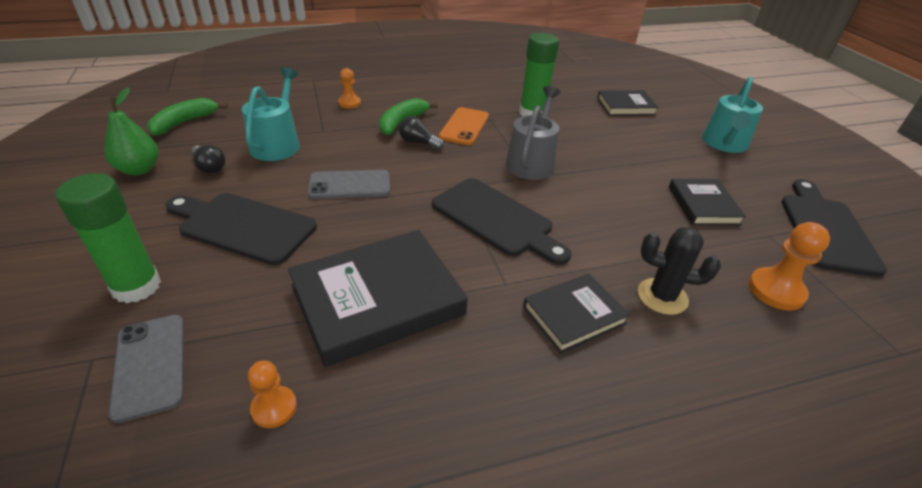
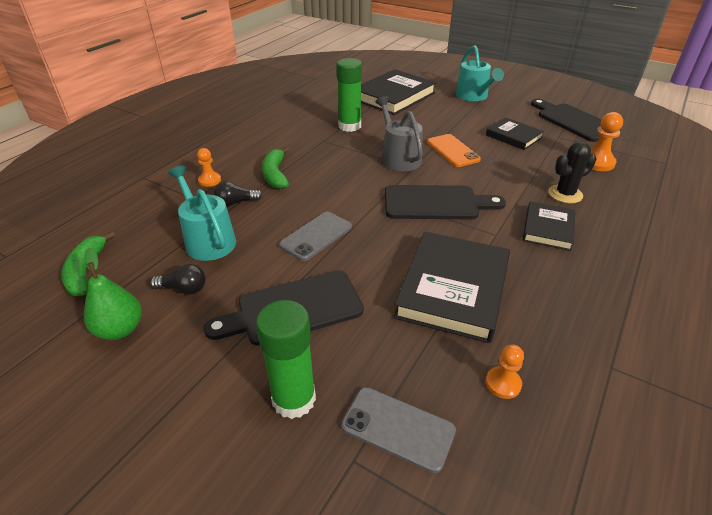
camera: 40 degrees left, 0 degrees up
black light bulb [399,116,444,150] -> black light bulb moved to [214,181,263,206]
orange phone [439,107,489,145] -> orange phone moved to [427,134,481,167]
black book [597,90,659,116] -> black book [361,69,436,115], size x1.76

